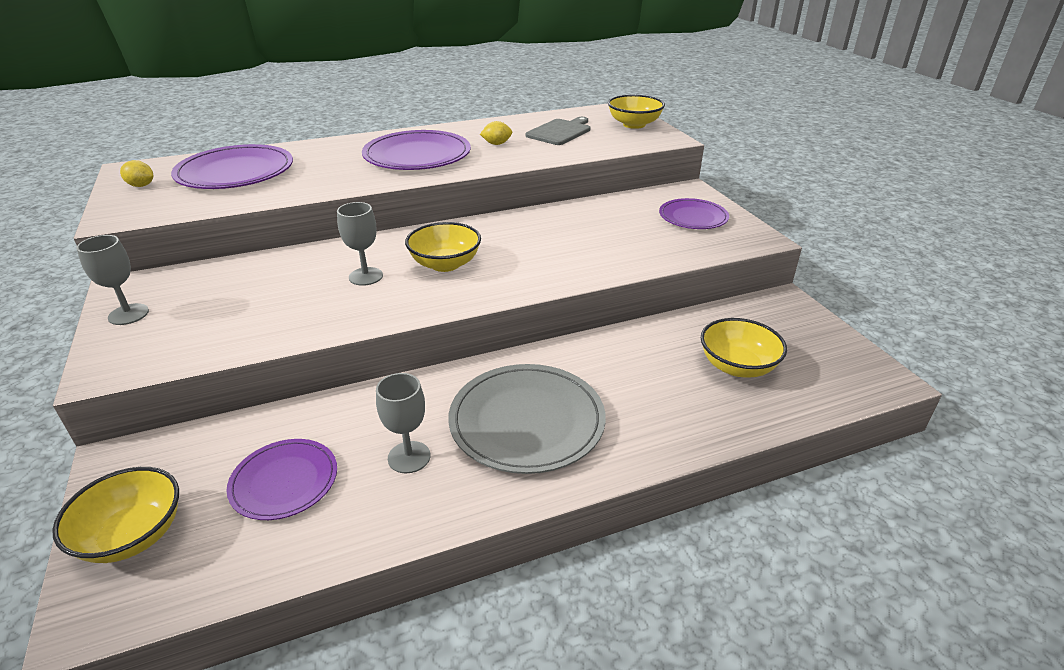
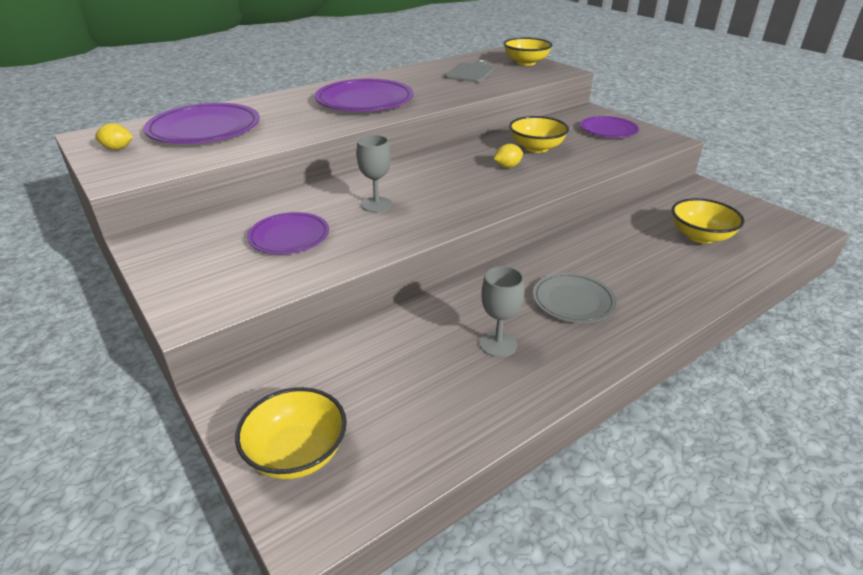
camera: 15 degrees left, 0 degrees up
grey goblet [76,235,149,325] -> none
purple plate [227,439,337,520] -> purple plate moved to [247,212,329,254]
yellow bowl [405,222,481,272] -> yellow bowl moved to [509,116,569,153]
grey plate [448,364,606,474] -> grey plate [533,273,616,323], size x0.61
yellow lemon [480,121,512,145] -> yellow lemon moved to [494,144,523,168]

